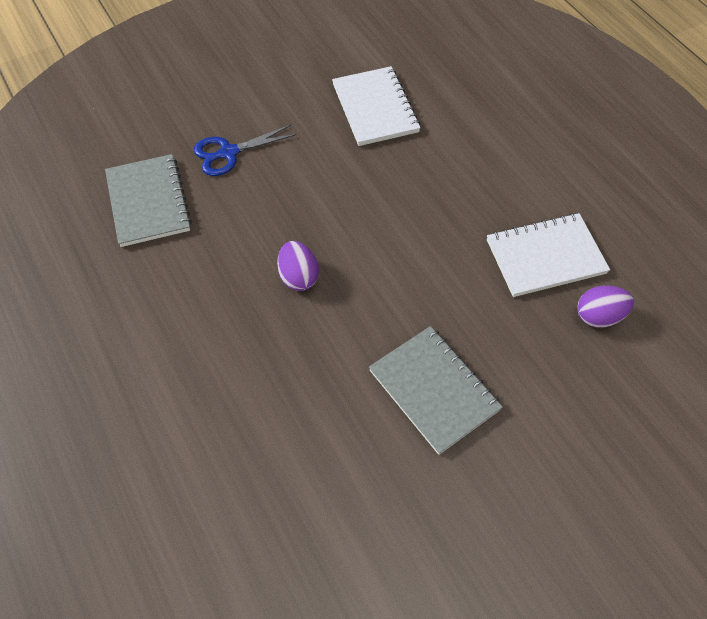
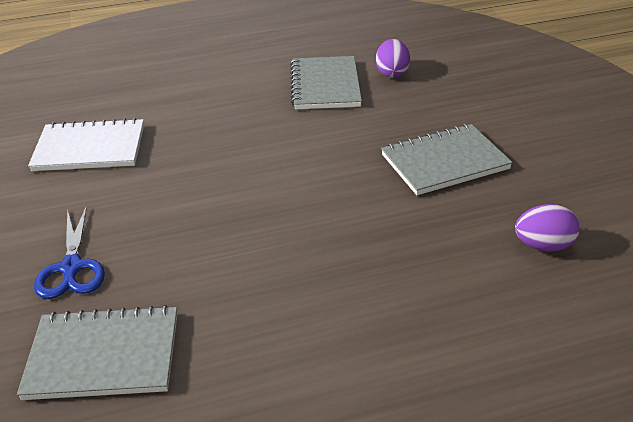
camera: 75 degrees left, 20 degrees down
purple egg [277,241,319,291] -> purple egg moved to [515,204,579,251]
white notebook [487,213,610,297] -> grey notebook [290,56,362,110]

